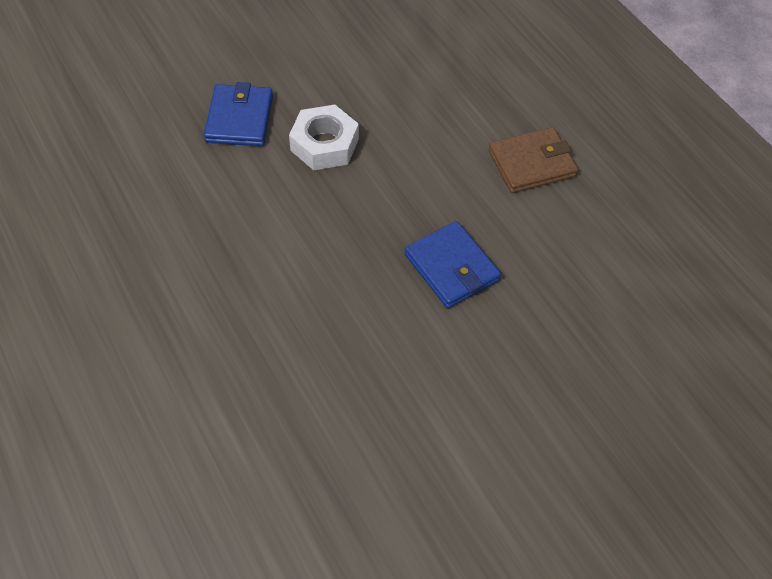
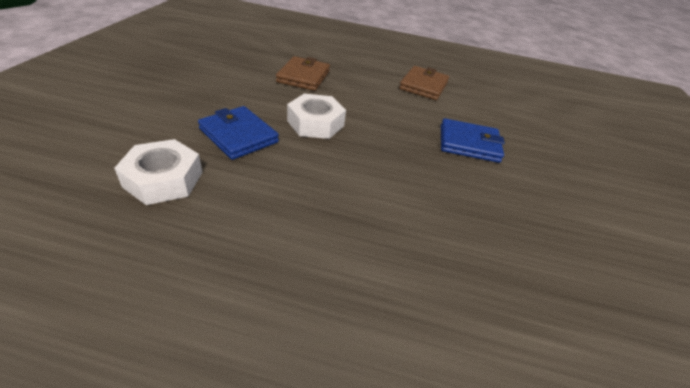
camera: 50 degrees left, 15 degrees down
none -> white nut [114,139,203,205]
none -> brown wallet [276,56,330,91]

